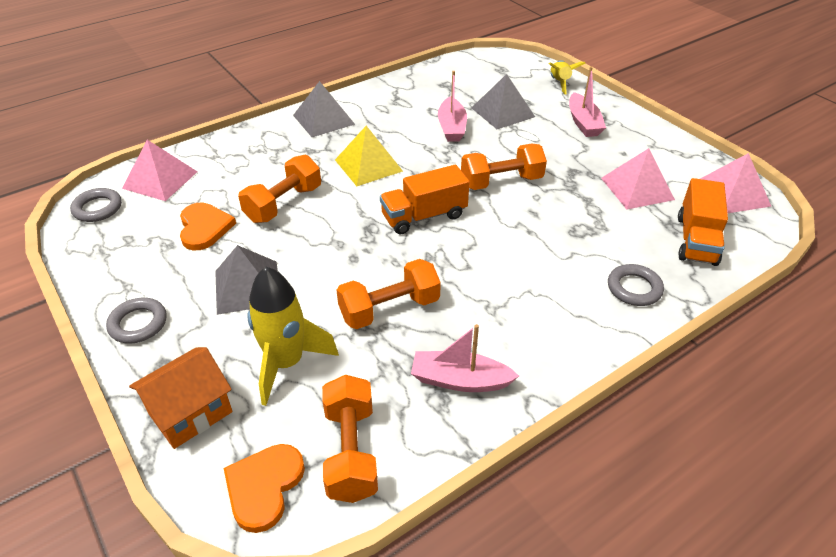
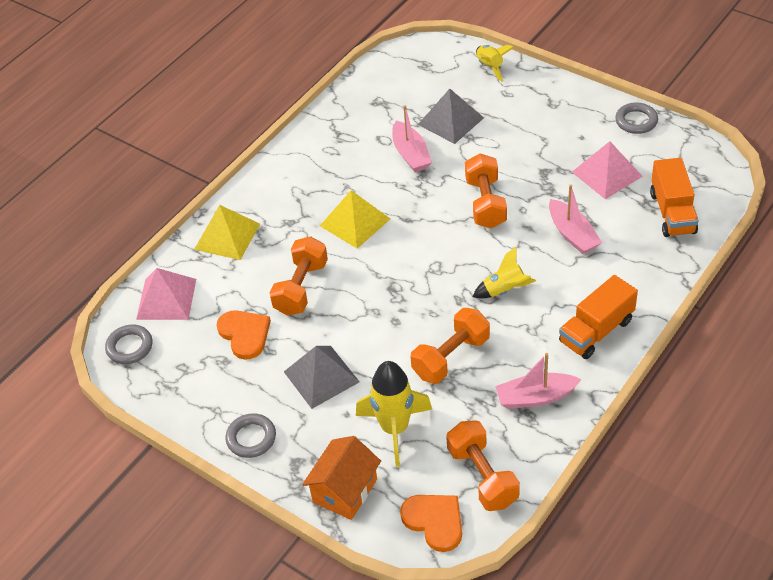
camera: 15 degrees left, 5 degrees up
orange heart [223,444,305,533] -> orange heart turned 135 degrees clockwise [400,495,462,552]
grey pyramid [293,81,355,137] -> none
orange truck [380,165,469,235] -> orange truck moved to [559,275,638,359]
orange dumbbell [461,144,547,190] -> orange dumbbell turned 60 degrees counterclockwise [465,154,507,229]
pink boat [569,66,606,137] -> pink boat moved to [549,185,602,254]
grey ring [608,264,664,306] -> grey ring moved to [615,102,658,134]
pink pyramid [700,153,771,213] -> none
none -> yellow pyramid [194,205,260,260]
none -> yellow rocket [473,247,536,299]

